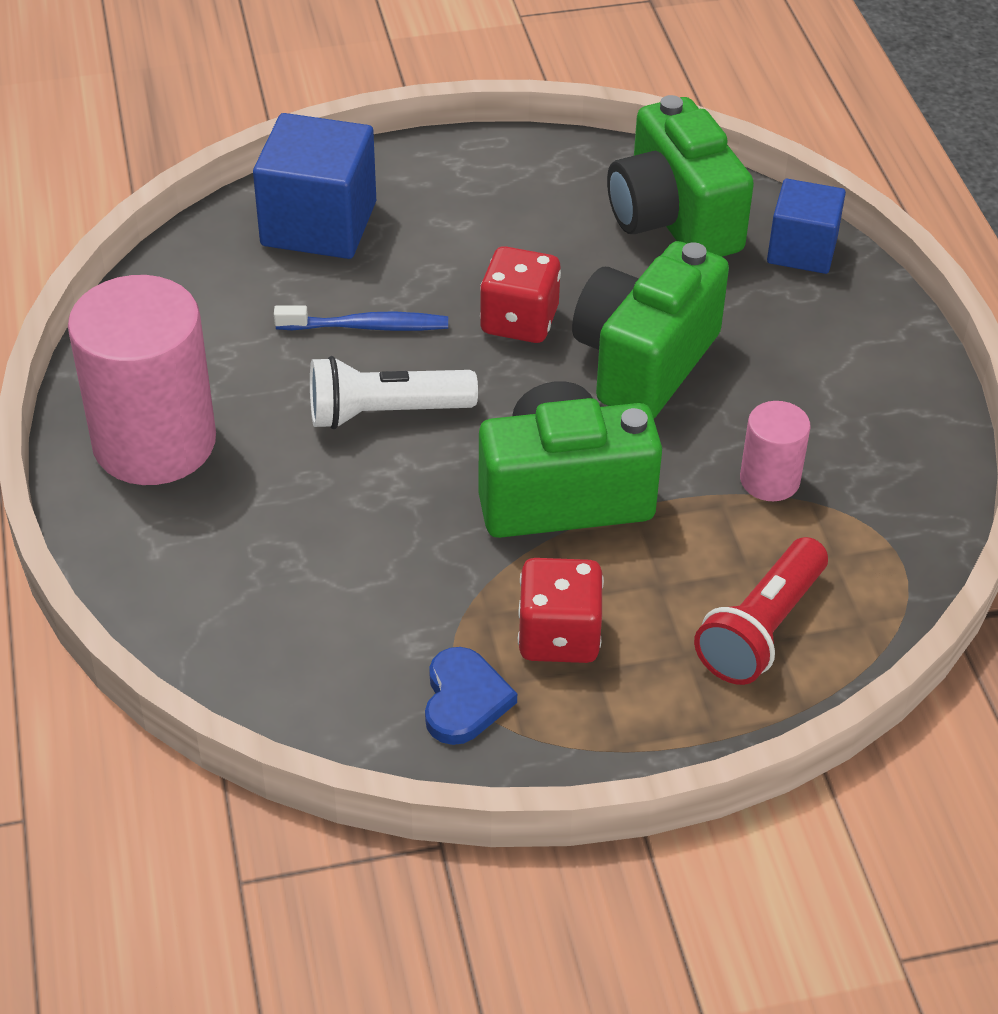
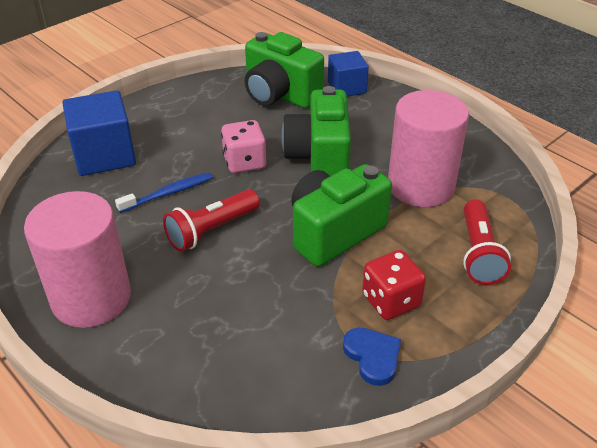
camera: 30 degrees left, 5 degrees down
white flashlight [310,356,478,429] -> red flashlight [163,189,260,252]
red dice [480,246,561,343] -> pink dice [221,120,267,173]
pink cylinder [740,401,811,501] -> pink cylinder [388,90,469,207], size x2.07

